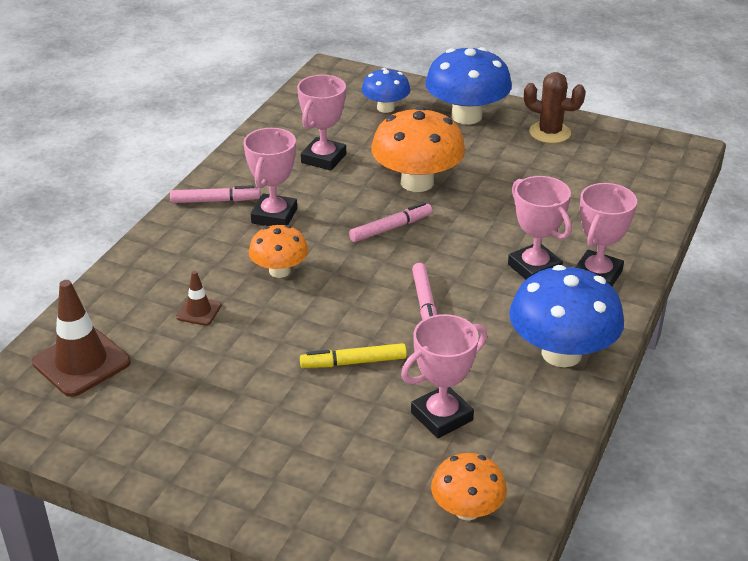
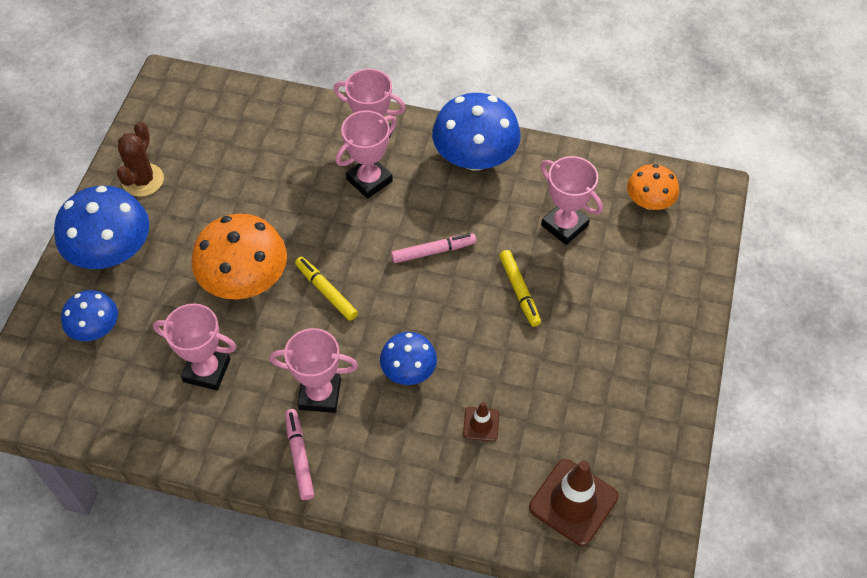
camera: 100 degrees left, 20 degrees up
orange mushroom [249,225,308,278] -> blue mushroom [380,332,437,385]
pink marker [349,202,432,242] -> yellow marker [295,257,358,321]

